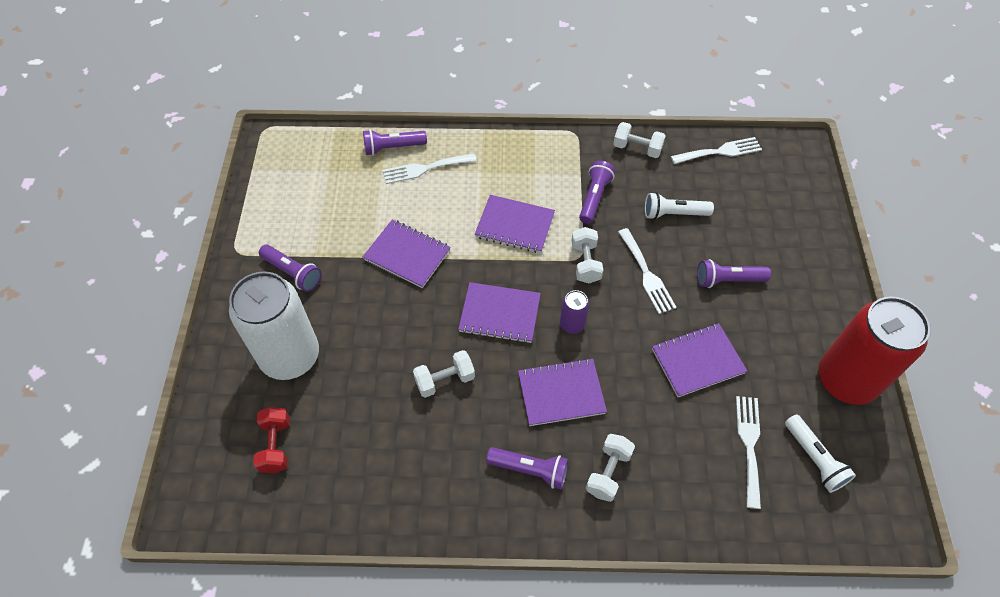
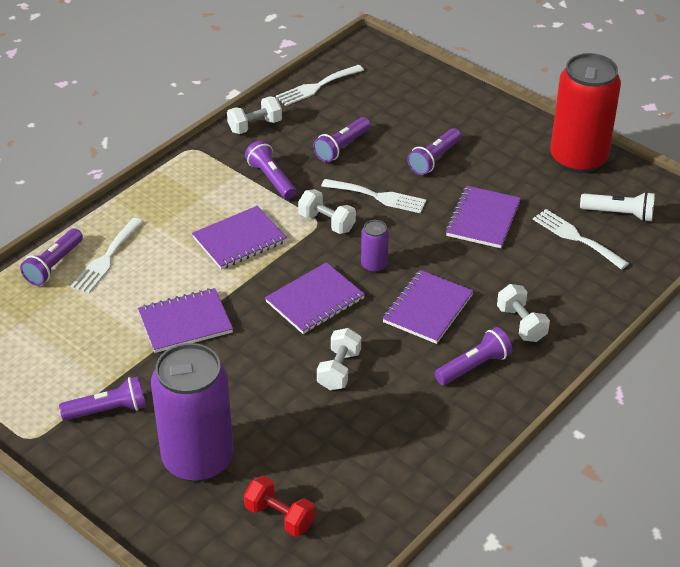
camera: 50 degrees left, 15 degrees down
white can [229,271,319,380] -> purple can [151,343,234,482]
white flashlight [645,192,714,220] -> purple flashlight [313,117,371,162]
white fork [671,137,762,164] -> white fork turned 150 degrees counterclockwise [276,65,364,106]

